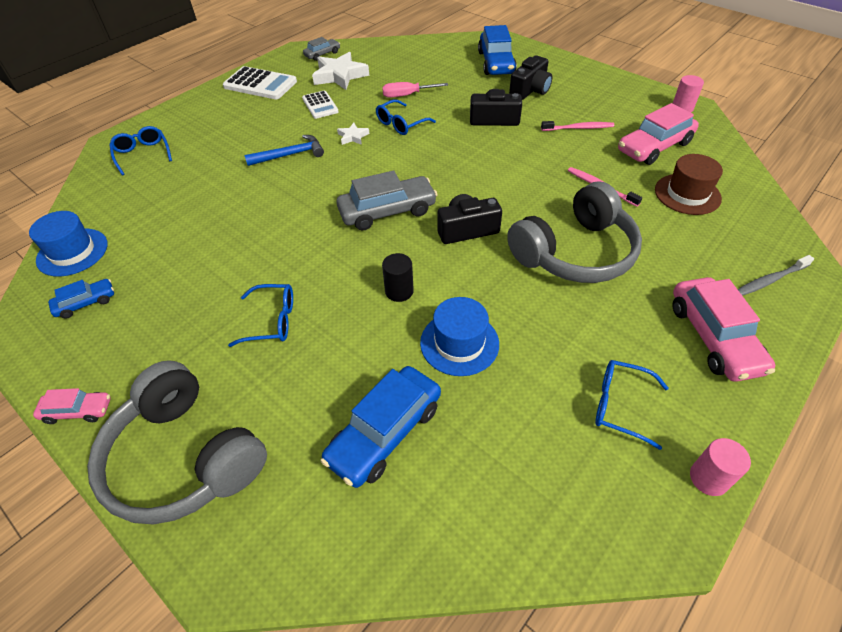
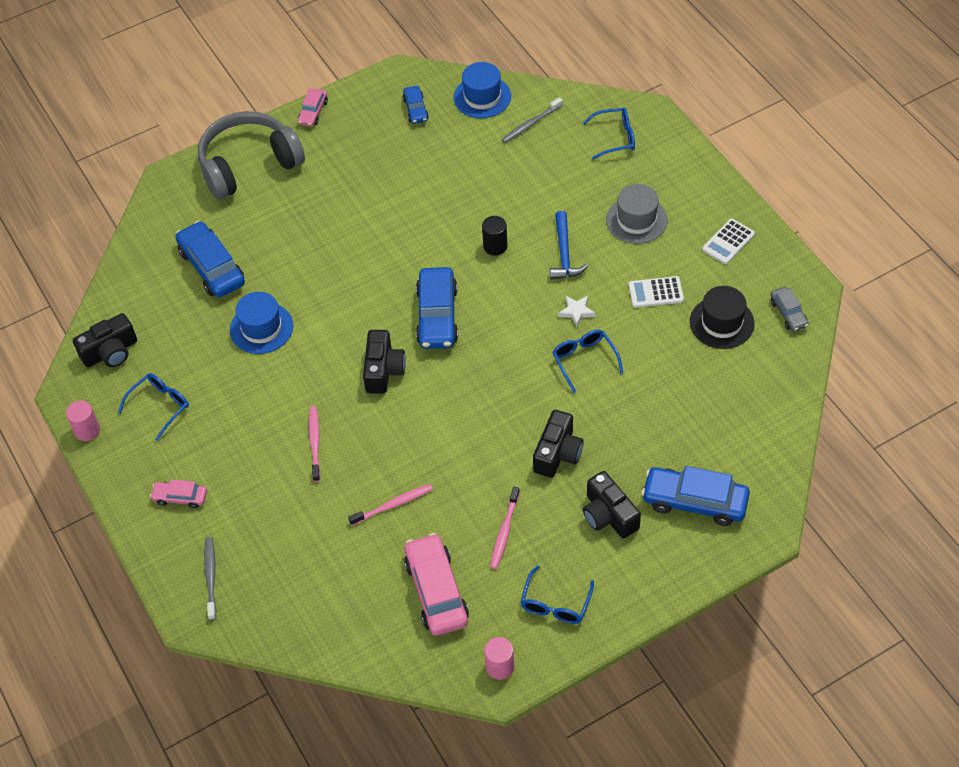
camera: 110 degrees right, 5 degrees up
white calculator [223,66,297,99] -> white calculator [702,219,755,264], size x0.62
blue glasses [228,284,293,347] -> blue glasses moved to [521,566,594,624]
white star [312,52,369,90] -> black hat [690,286,754,349]
grey car [337,170,438,230] -> blue car [416,267,458,349]
pink screwdriver [382,82,448,98] -> none
black cylinder [382,253,414,302] -> black cylinder moved to [482,216,507,256]
grey headphones [507,181,642,283] -> pink toothbrush [309,406,320,482]
brown hat [655,154,723,215] -> none
pink car [673,277,775,382] -> pink car [150,479,207,509], size x0.54
none -> black camera [73,313,137,367]
none -> grey toothbrush [501,97,563,143]
none -> grey hat [606,184,668,244]

